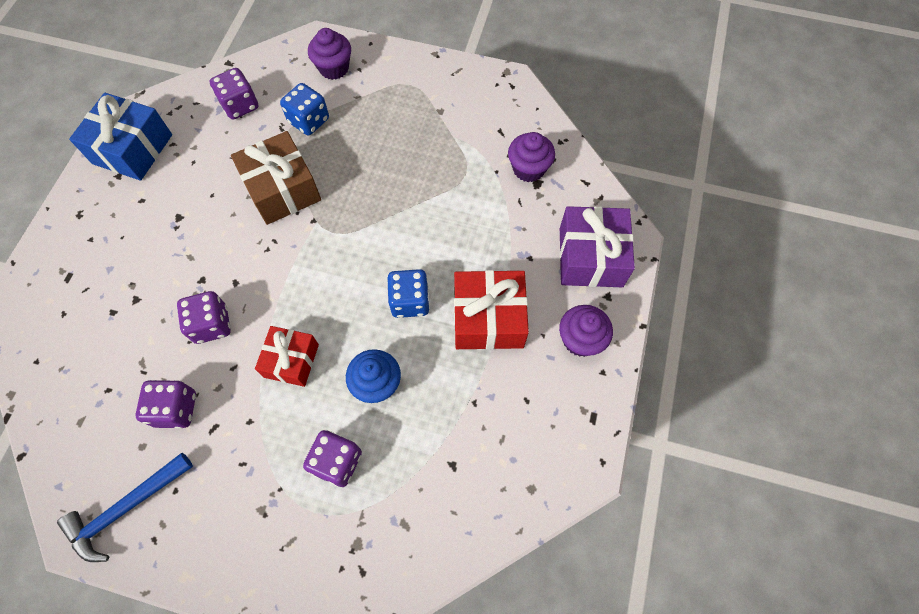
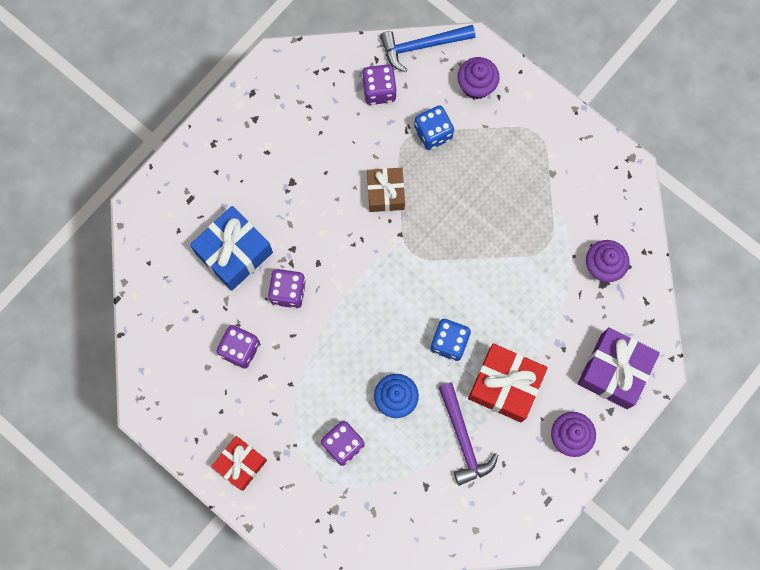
camera: 25 degrees right, 10 degrees up
blue hammer [57,453,193,562] -> blue hammer moved to [380,25,475,72]
blue gift [69,93,172,181] -> blue gift moved to [190,206,273,291]
brown gift [231,131,321,225] -> brown gift [367,168,405,212], size x0.65
red gift [255,326,319,387] -> red gift moved to [211,436,267,491]
none -> purple hammer [439,382,498,486]

